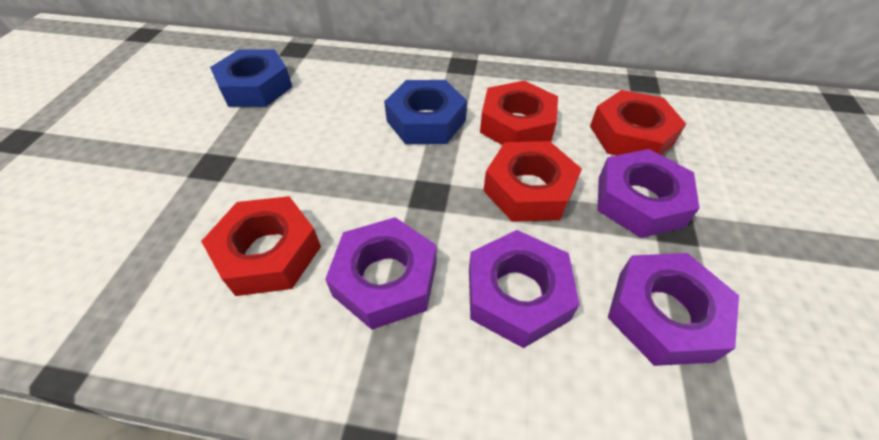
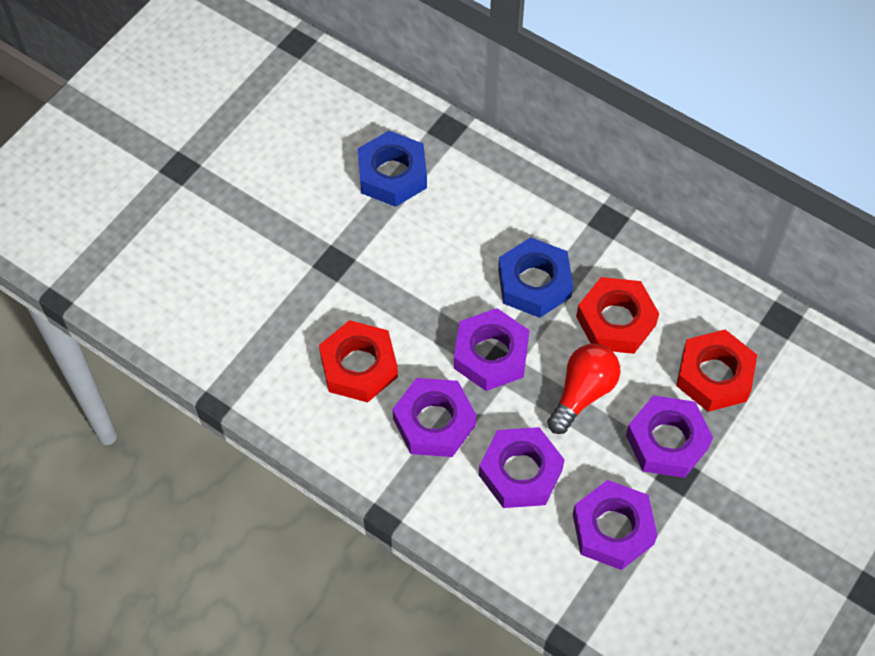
camera: 25 degrees right, 10 degrees up
red nut [483,141,582,222] -> red light bulb [547,344,621,434]
none -> purple nut [454,308,530,391]

